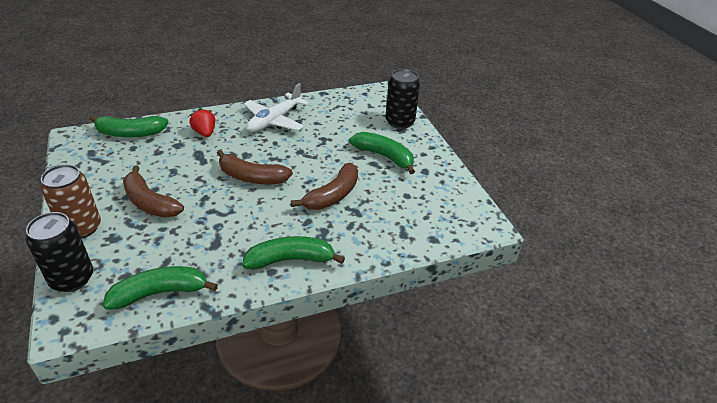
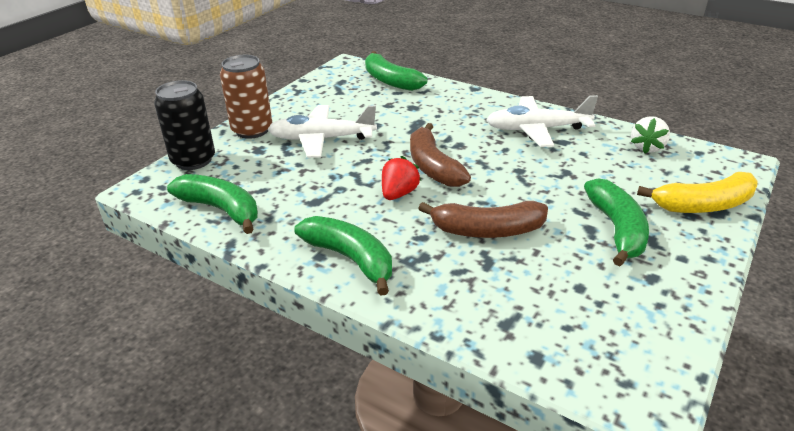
camera: 55 degrees right, 5 degrees down
brown banana [123,166,184,218] -> white plane [268,105,377,158]
red strawberry [189,108,216,137] -> red strawberry moved to [382,156,421,200]
black can [385,69,420,129] -> yellow banana [637,172,757,213]
none -> white strawberry [631,116,670,154]

